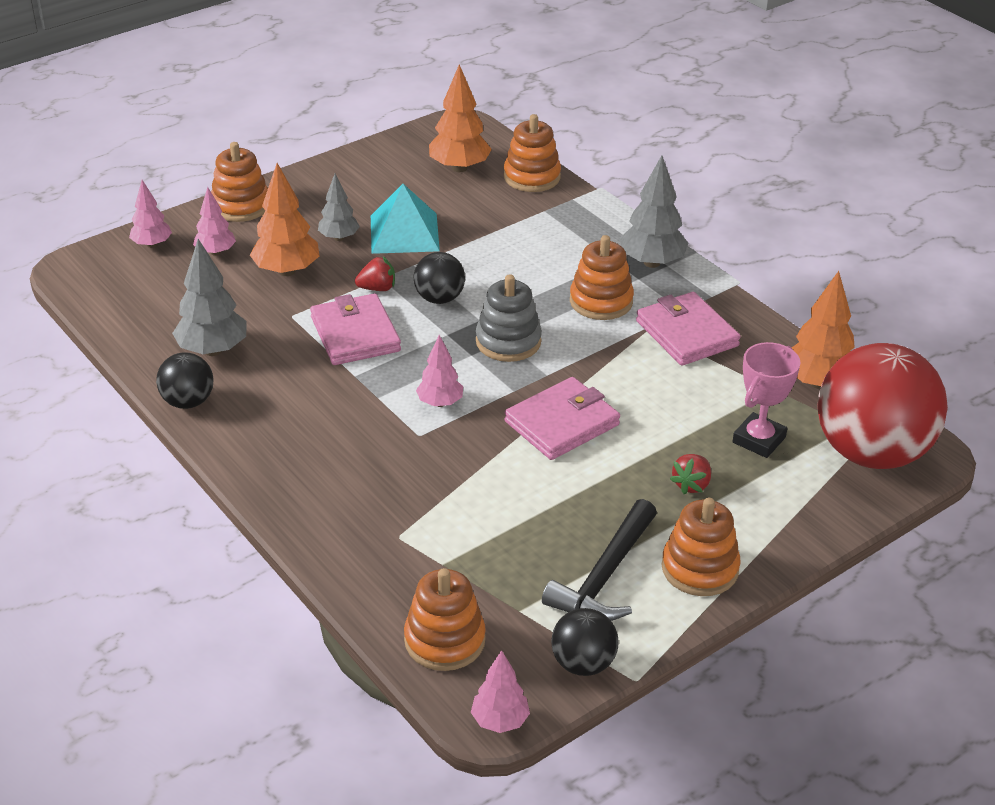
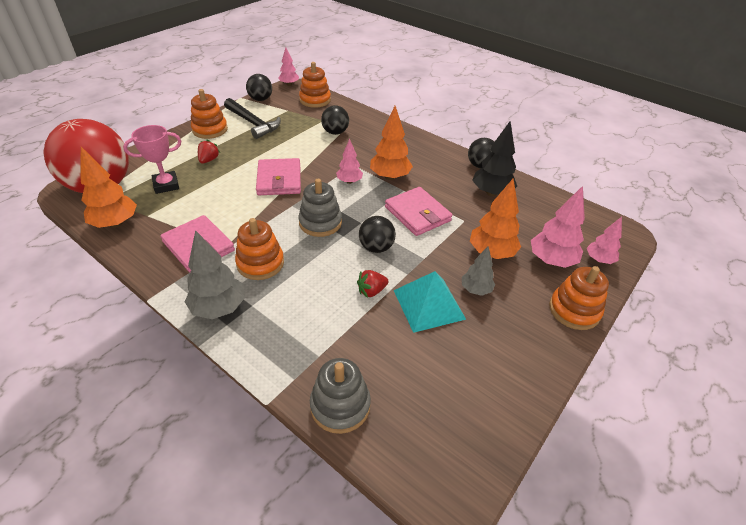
camera: 165 degrees right, 5 degrees up
grey tree [172,239,246,356] -> black tree [472,121,517,196]
pink tree [193,187,236,256] -> pink tree [531,186,585,268], size x1.61
red strawberry [355,257,395,291] -> red strawberry moved to [357,270,388,298]
orange tree [429,64,492,172] -> orange tree moved to [370,106,413,180]
orange stacking toy [504,114,561,192] -> grey stacking toy [310,358,371,434]
pink wallet [504,377,620,460] -> pink wallet turned 45 degrees counterclockwise [256,158,301,195]
black hammer [542,499,657,621] -> black hammer turned 120 degrees clockwise [224,98,281,139]
pink trophy [732,342,800,458] -> pink trophy turned 45 degrees clockwise [123,125,181,194]
none -> black ball [321,105,349,135]

